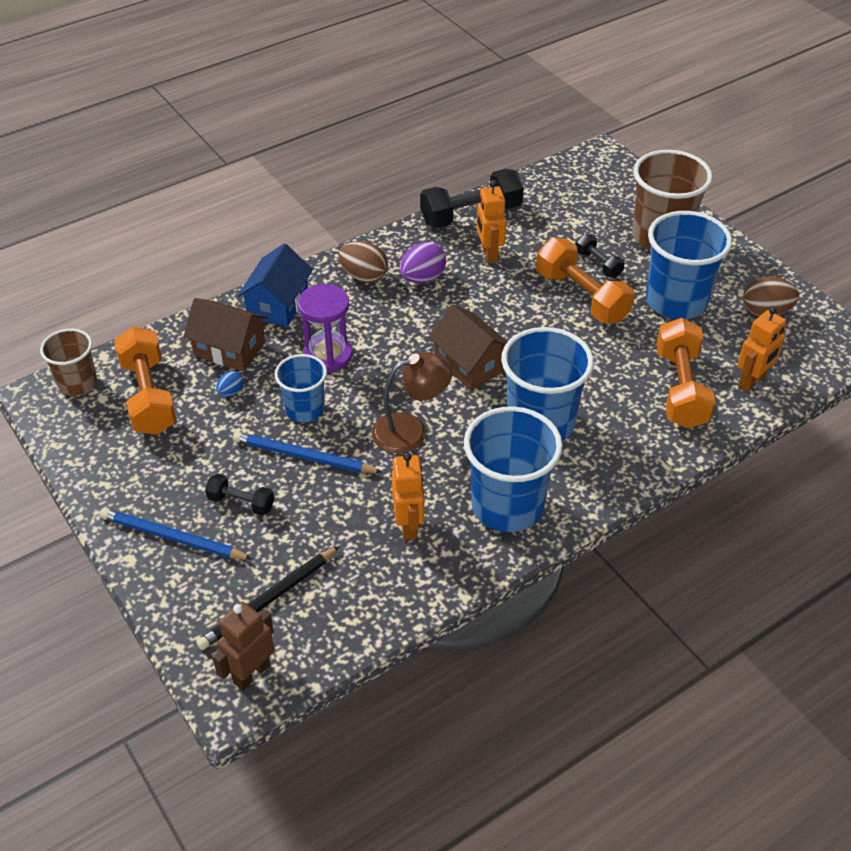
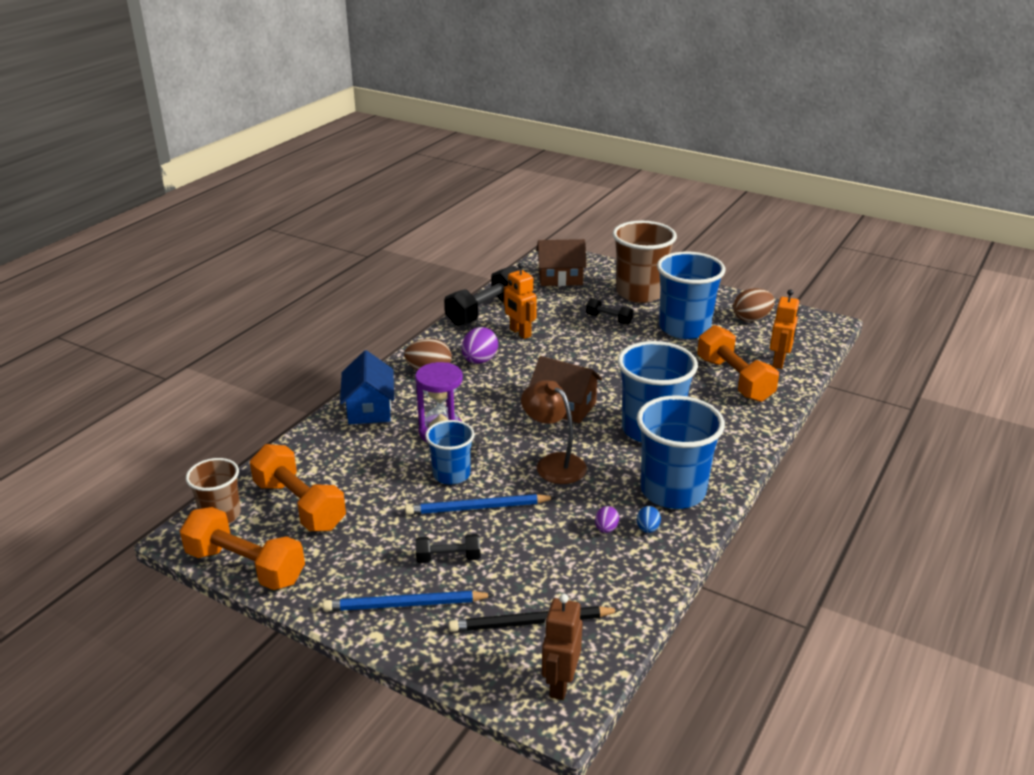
camera: 25 degrees left, 15 degrees down
brown house [183,298,268,371] -> brown house moved to [536,239,587,286]
black pencil [196,546,340,650] -> black pencil turned 60 degrees clockwise [448,606,620,632]
blue egg [216,371,244,397] -> blue egg moved to [637,506,661,533]
brown lamp [372,352,452,453] -> brown lamp turned 90 degrees counterclockwise [521,380,587,484]
orange robot [392,452,424,540] -> purple egg [595,506,619,533]
orange dumbbell [536,238,635,323] -> orange dumbbell moved to [180,507,305,590]

